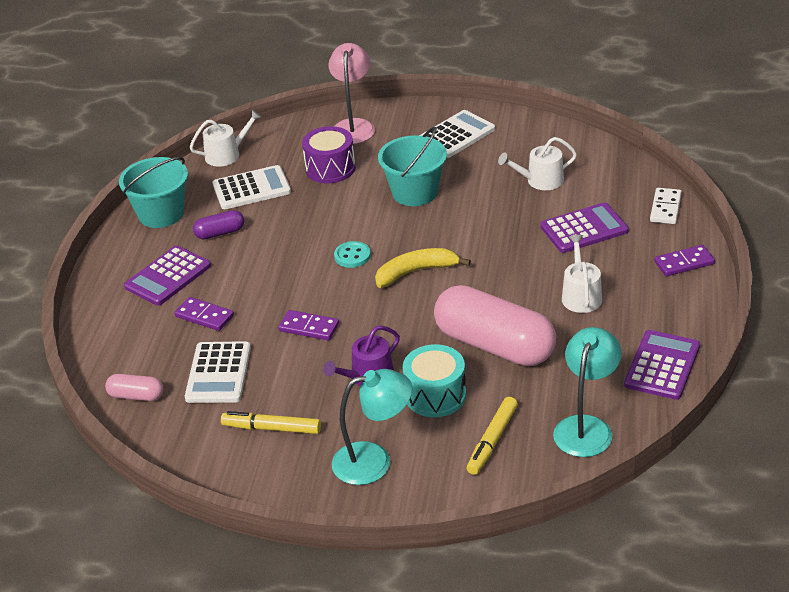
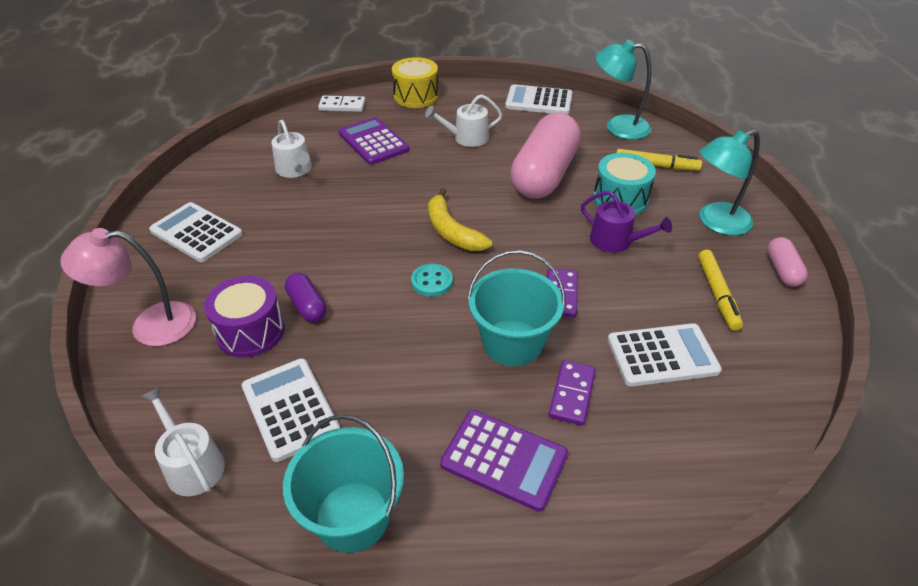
camera: 105 degrees left, 5 degrees up
pink capsule [105,374,164,401] -> pink capsule moved to [767,237,808,287]
purple capsule [193,210,244,240] -> purple capsule moved to [285,273,327,322]
turquoise lamp [332,369,412,485] -> turquoise lamp turned 90 degrees counterclockwise [700,130,760,235]
turquoise bucket [378,127,447,206] -> turquoise bucket moved to [467,250,566,366]
purple calculator [624,330,700,400] -> white calculator [505,84,573,115]
purple domino [654,245,715,276] -> yellow drum [392,57,439,108]

